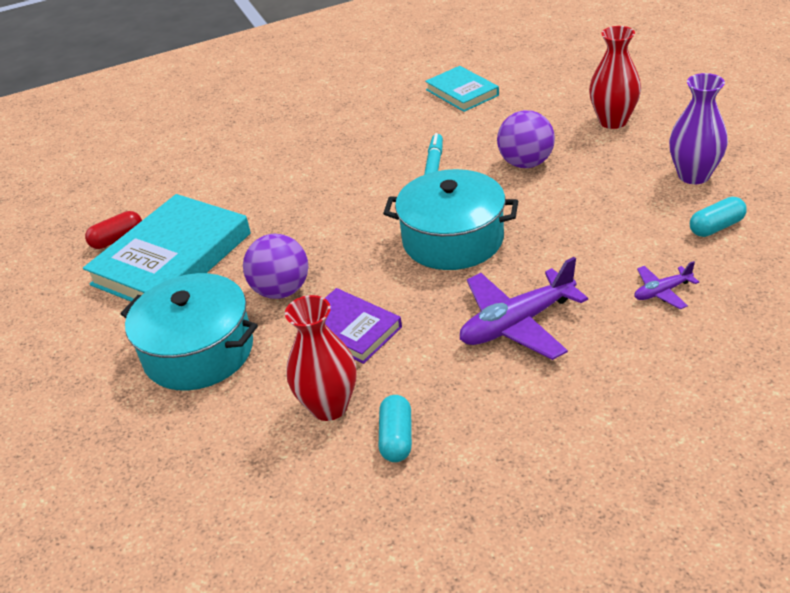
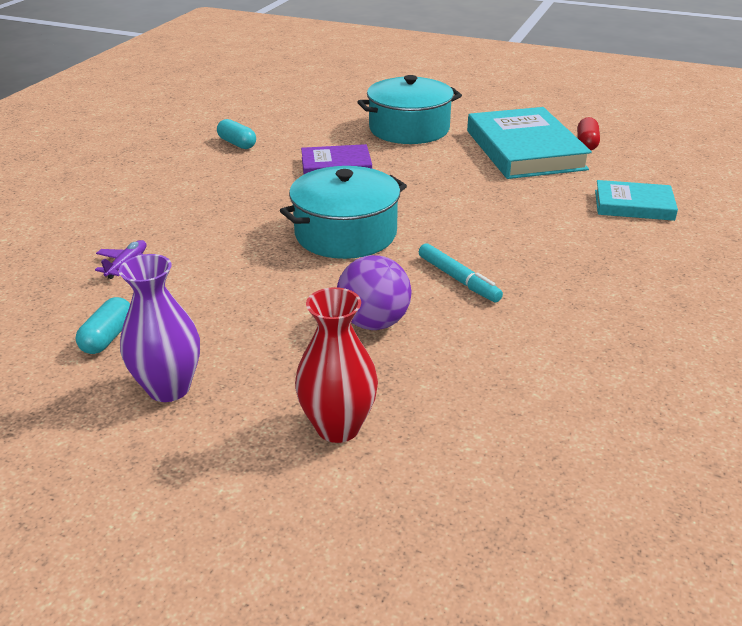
camera: 130 degrees right, 5 degrees down
purple ball [243,234,308,299] -> none
red vase [285,295,356,421] -> none
turquoise book [425,66,499,112] -> turquoise book moved to [595,180,678,221]
purple plane [460,257,588,360] -> none

